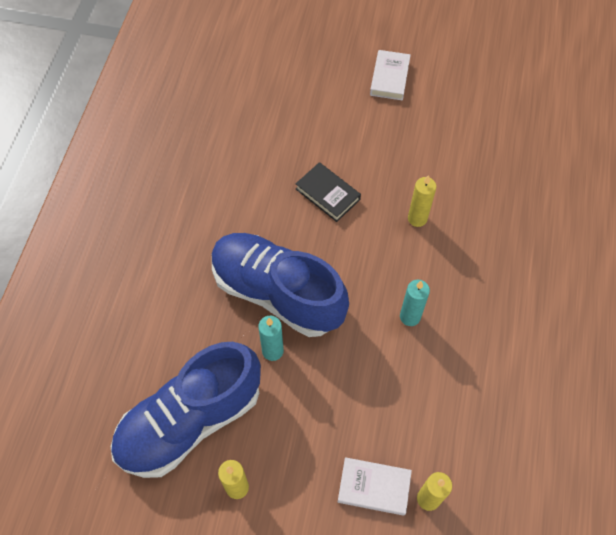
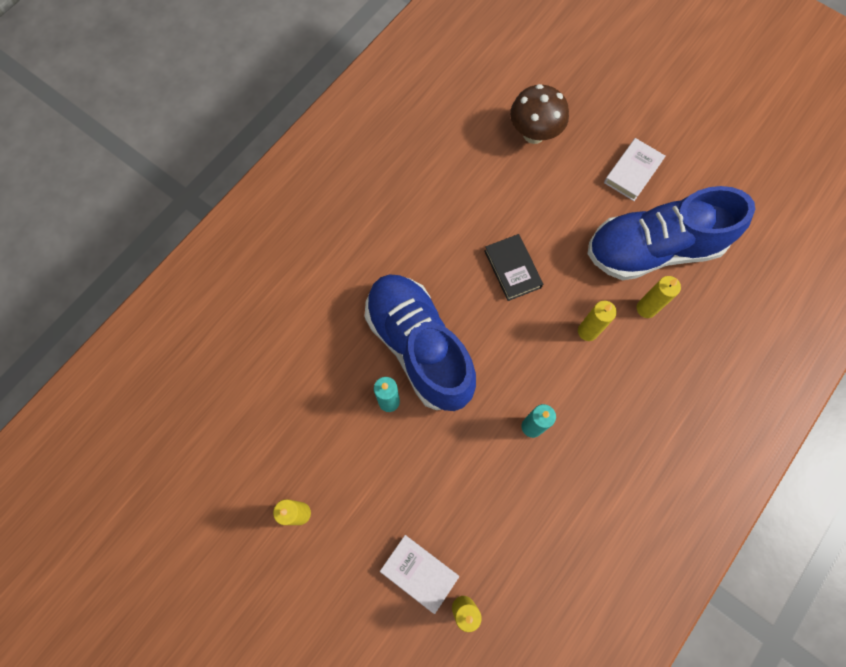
camera: 25 degrees right, 10 degrees up
blue shoe [111,342,261,478] -> blue shoe moved to [587,186,755,280]
none -> brown mushroom [510,84,569,144]
none -> yellow candle [637,276,681,318]

